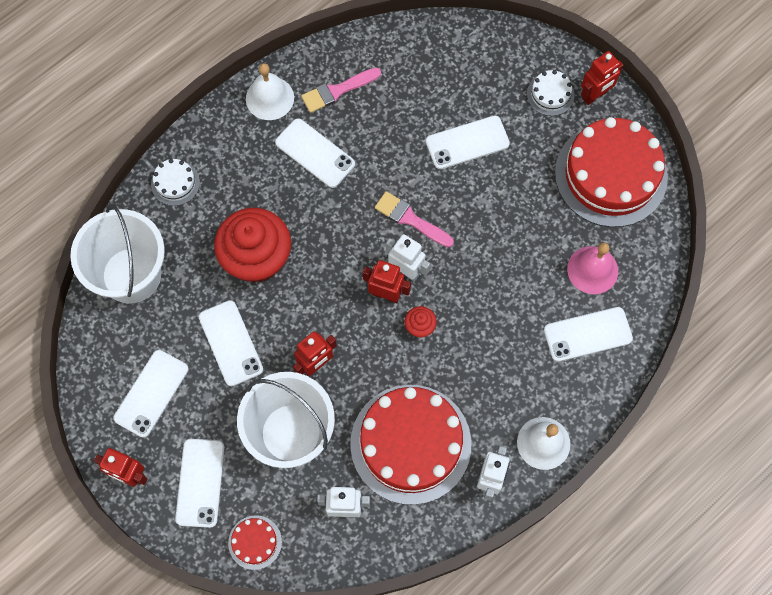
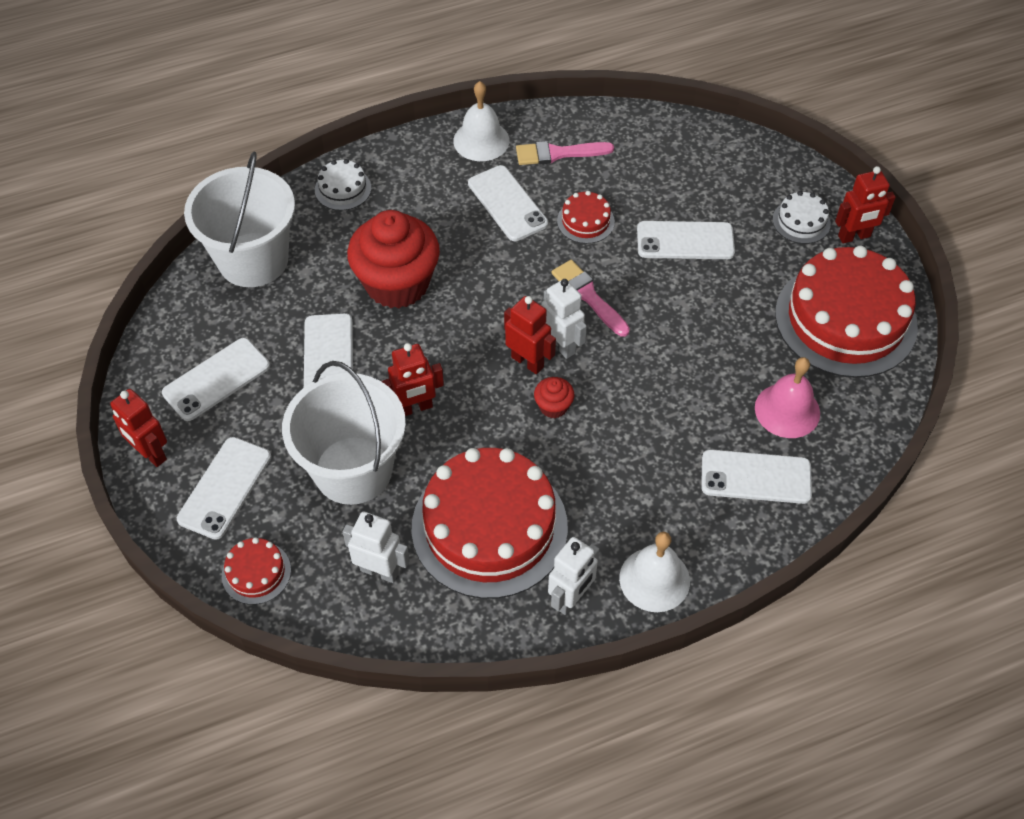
camera: 20 degrees right, 15 degrees down
none -> red cake [557,191,615,244]

